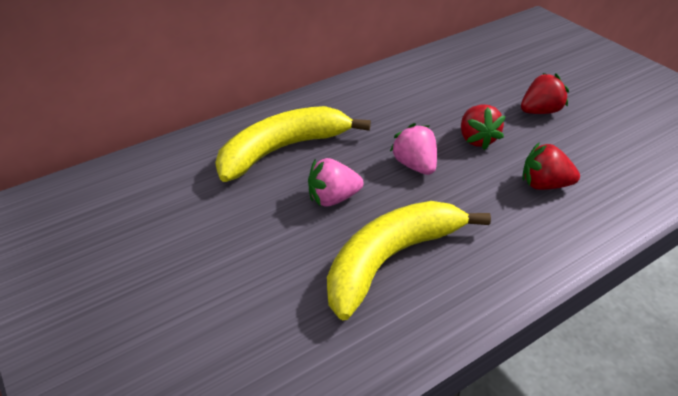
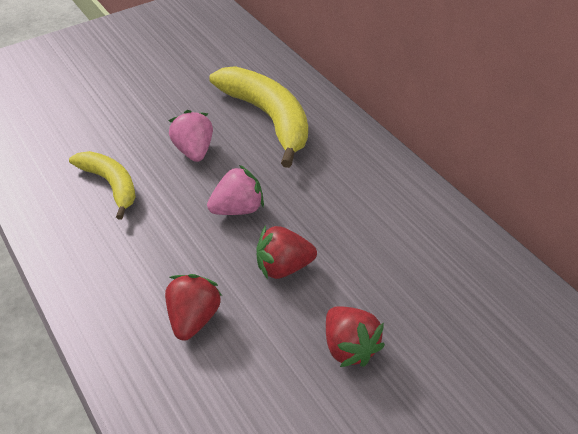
camera: 90 degrees right, 5 degrees up
yellow banana [327,201,491,320] -> yellow banana [69,151,136,220], size x0.60

